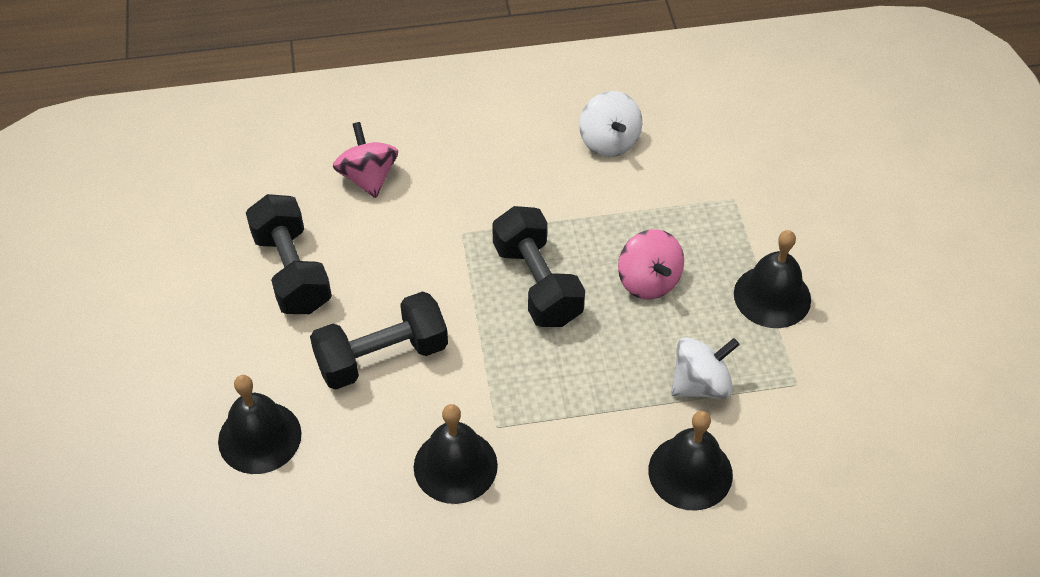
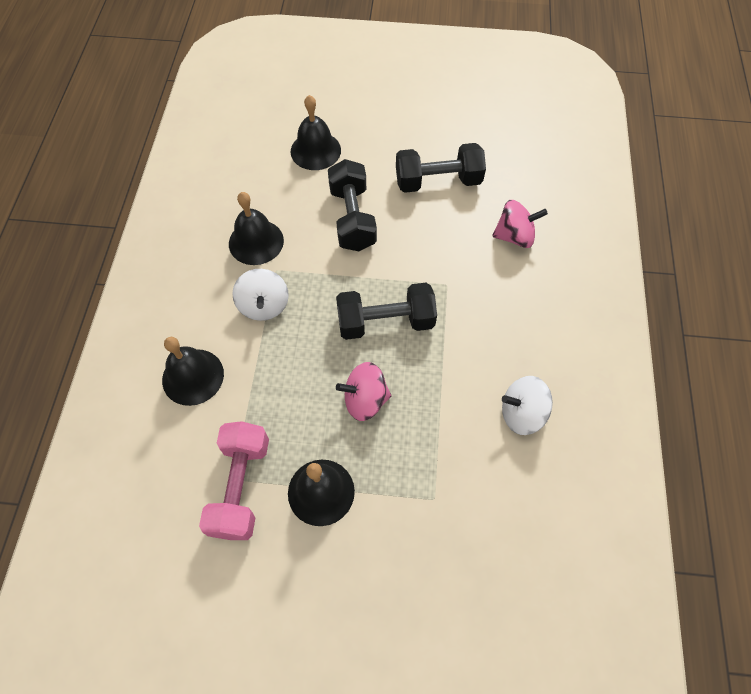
camera: 105 degrees right, 10 degrees up
white spinning top [671,337,740,399] -> white spinning top moved to [232,269,289,321]
none -> pink dumbbell [199,421,269,540]

